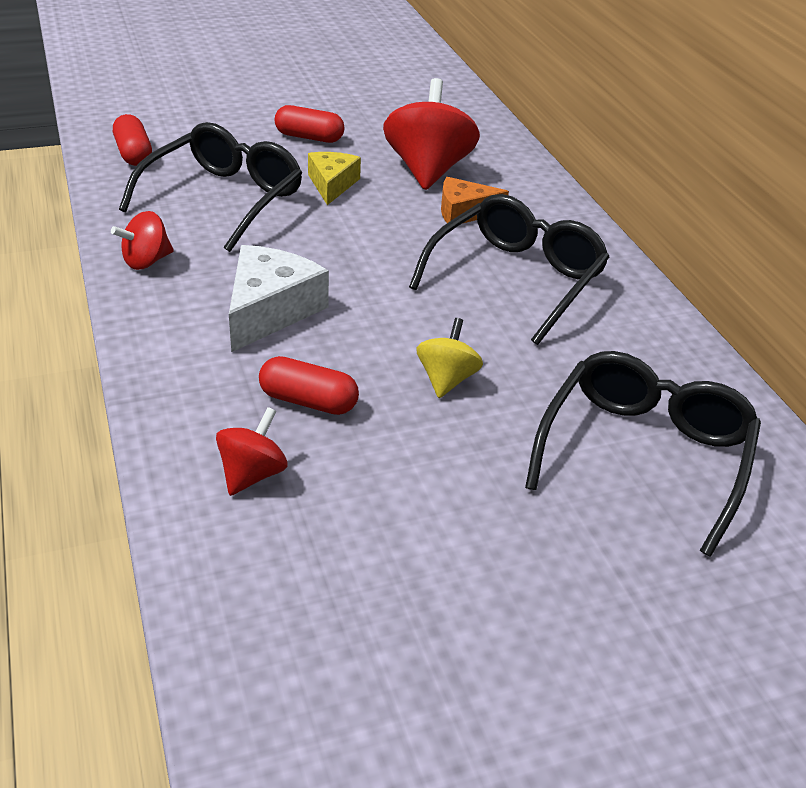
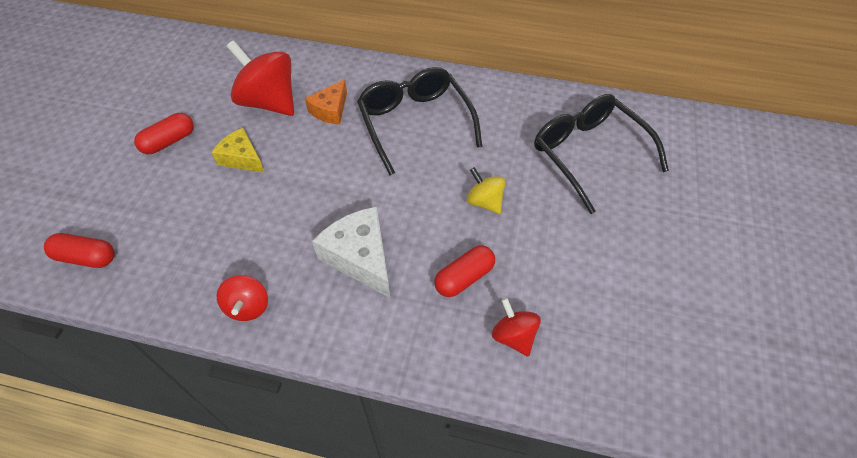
camera: 55 degrees left, 15 degrees up
black glasses [119,122,302,252] -> none

